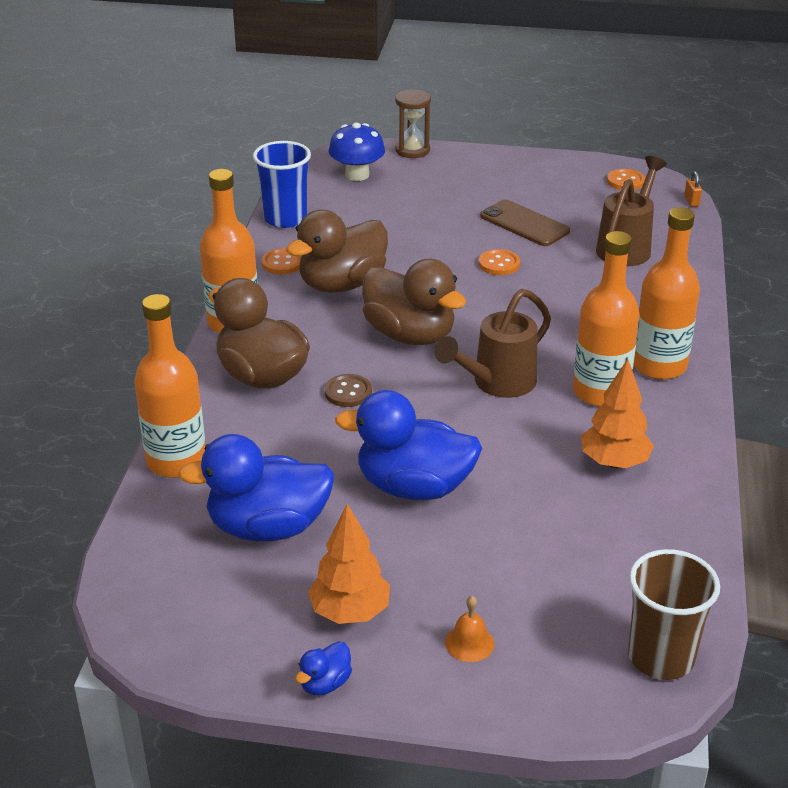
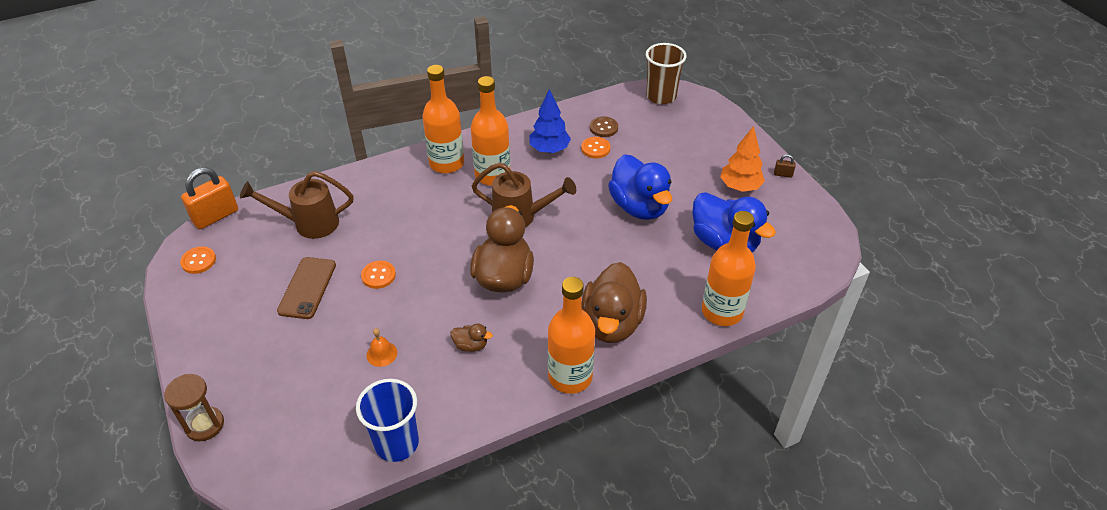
camera: 125 degrees left, 10 degrees up
orange button [262,248,302,274] -> orange button moved to [581,137,611,158]
brown duck [286,210,388,293] -> brown duck [451,323,493,352], size x0.43
blue duck [295,642,352,695] -> brown padlock [774,154,796,178]
brown button [325,374,372,407] -> brown button moved to [590,117,618,137]
blue mushroom [329,122,385,181] -> none
orange bell [445,596,494,662] -> orange bell moved to [367,328,397,367]
orange tree [581,359,654,468] -> blue tree [530,89,571,153]
orange padlock [684,171,702,207] -> orange padlock [181,167,238,229], size x2.28

